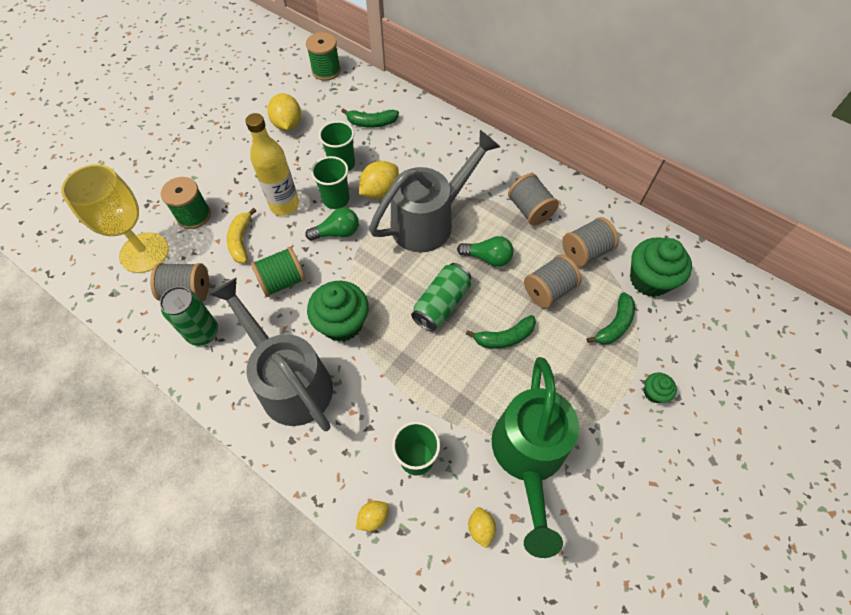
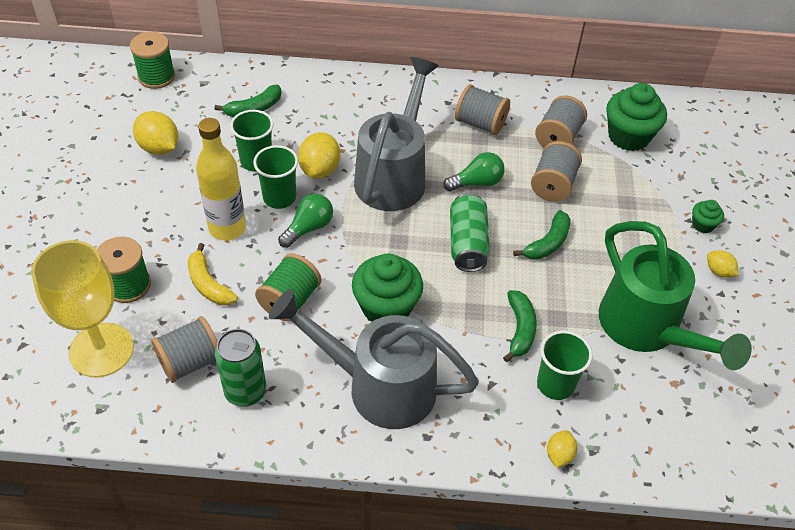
camera: 35 degrees left, 10 degrees down
yellow lemon [468,507,496,549] -> yellow lemon moved to [707,250,739,277]
green banana [587,292,635,344] -> green banana moved to [503,290,537,362]

